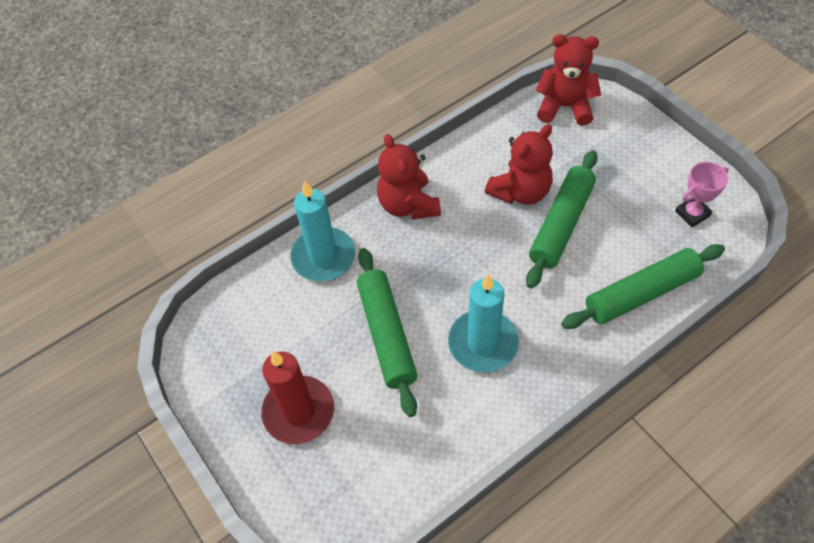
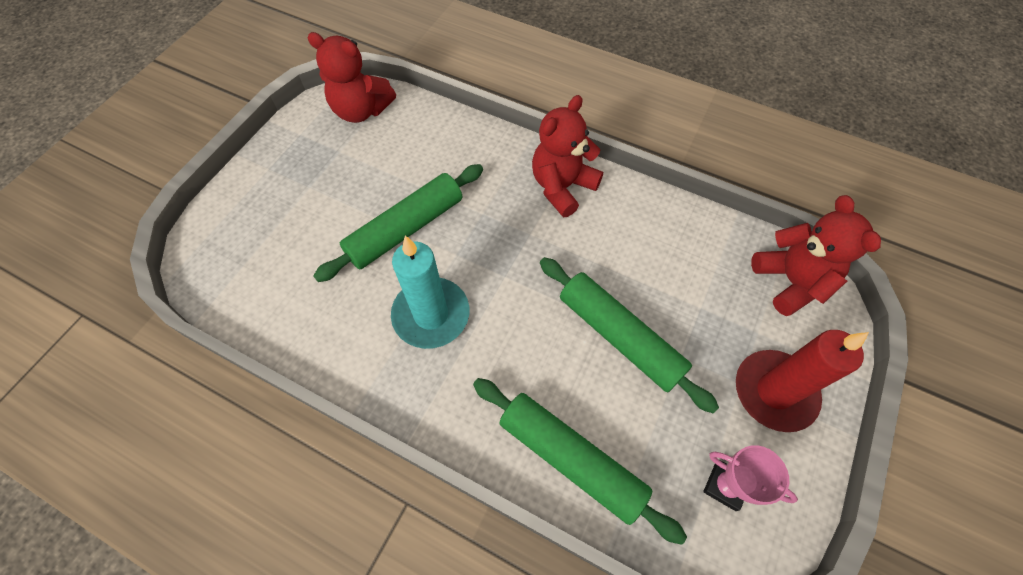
camera: 60 degrees right, 5 degrees up
red candle [261,351,334,444] -> red candle moved to [736,330,869,432]
turquoise candle [290,180,355,281] -> none
red teddy bear [485,124,553,205] -> red teddy bear moved to [307,32,396,123]
green rolling pin [526,150,598,288] -> green rolling pin turned 45 degrees clockwise [540,257,719,414]

